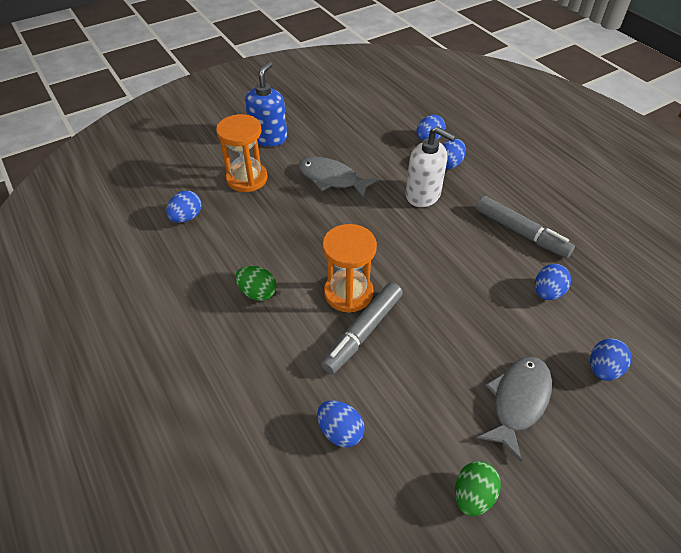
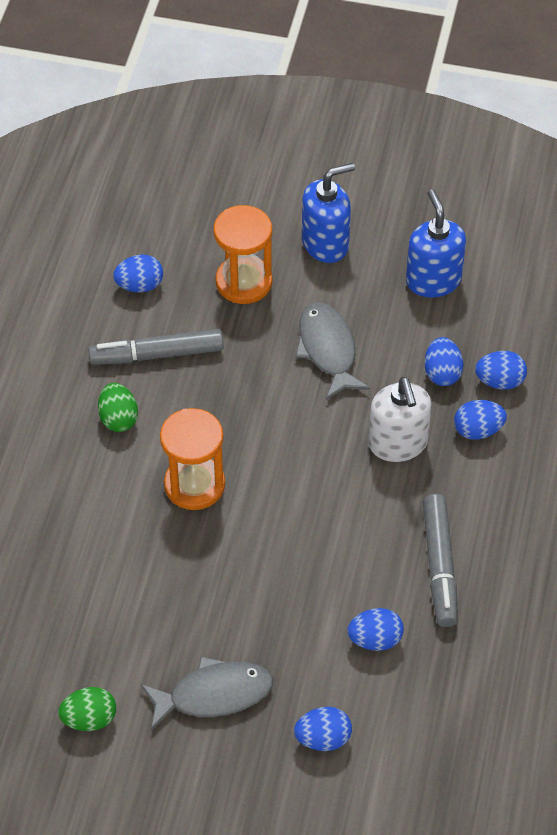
camera: 45 degrees right, 5 degrees up
blue egg [317,400,365,448] -> blue egg moved to [424,337,464,386]
grey marker [321,282,403,374] -> grey marker moved to [88,329,224,365]
none -> blue soap dispenser [406,189,466,297]

